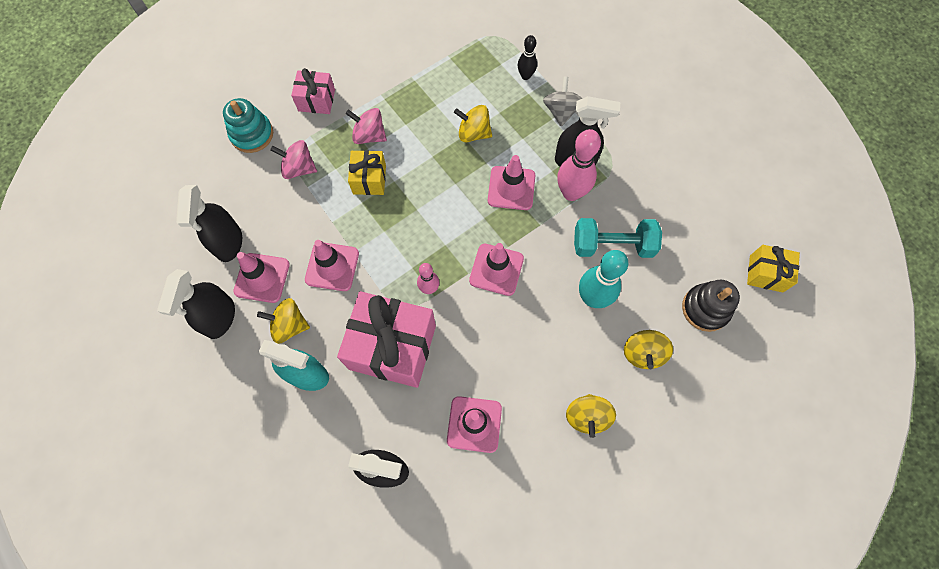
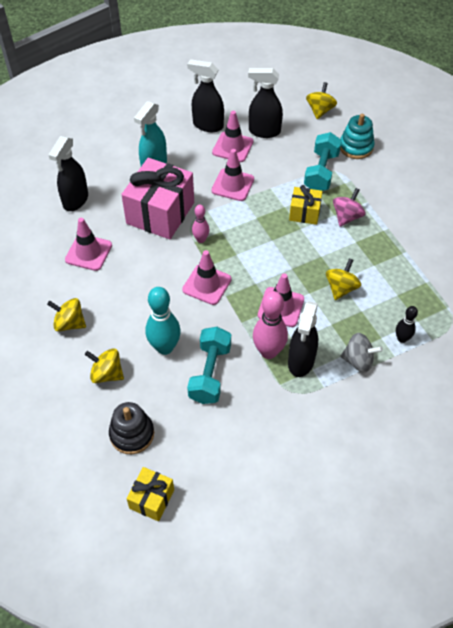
camera: 100 degrees right, 15 degrees down
yellow spinning top [257,298,310,344] -> yellow spinning top moved to [306,82,337,119]
pink spinning top [270,140,317,179] -> turquoise dumbbell [304,132,342,191]
pink gift [291,68,335,114] -> none

